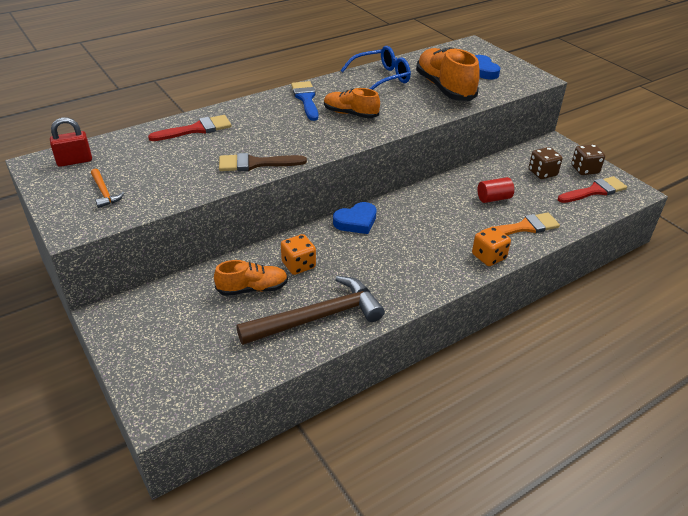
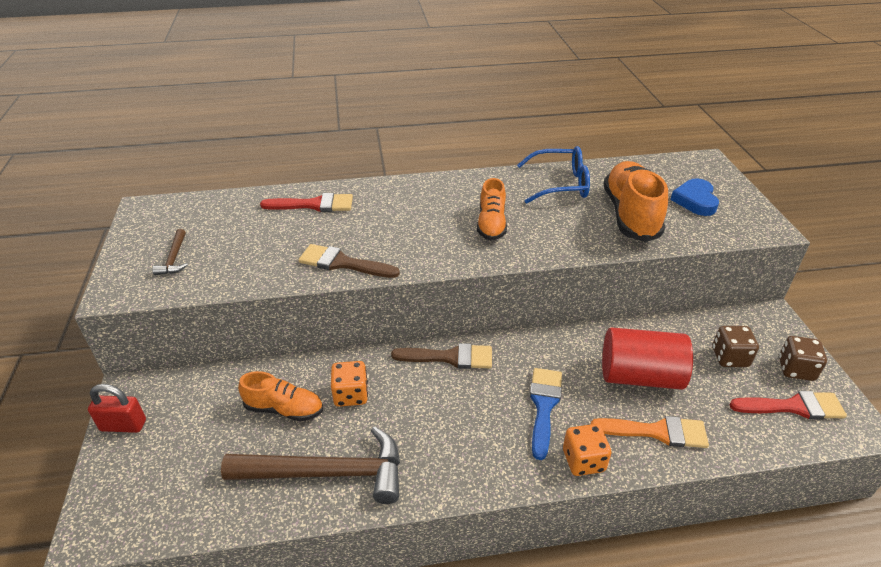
camera: 25 degrees right, 0 degrees up
red padlock [50,117,92,167] -> red padlock moved to [88,384,146,433]
orange hammer [91,168,124,208] -> brown hammer [152,229,188,275]
blue brush [291,81,318,121] -> blue brush moved to [530,368,562,460]
orange shoe [324,88,380,118] -> orange shoe turned 135 degrees counterclockwise [477,178,507,241]
blue heart [333,202,377,234] -> brown brush [391,343,492,369]
red cylinder [477,177,514,203] -> red cylinder [602,327,693,390], size x1.90

